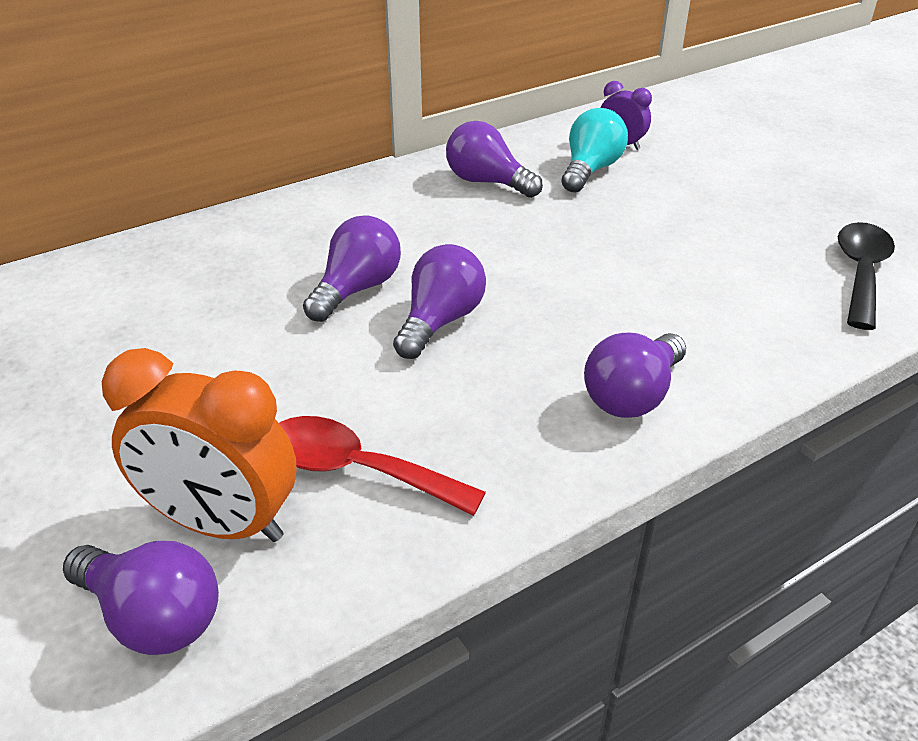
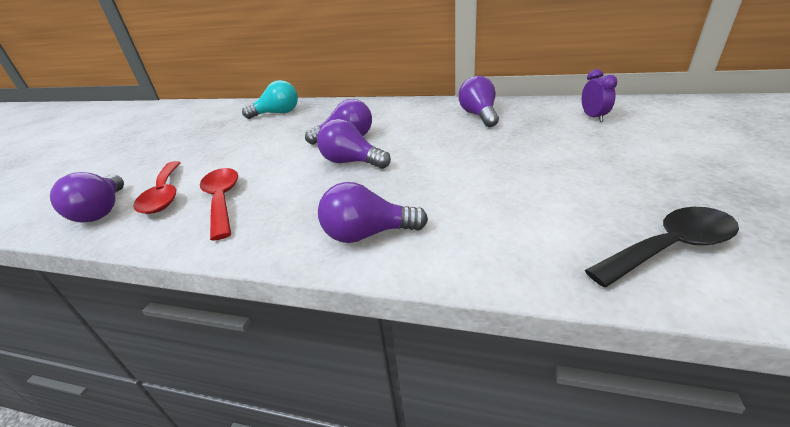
camera: 50 degrees right, 5 degrees down
orange clock [102,348,297,542] -> red spoon [133,161,181,214]
purple light bulb [393,244,486,359] -> purple light bulb turned 135 degrees counterclockwise [317,119,391,169]
turquoise light bulb [562,108,628,193] -> turquoise light bulb moved to [242,80,298,119]

